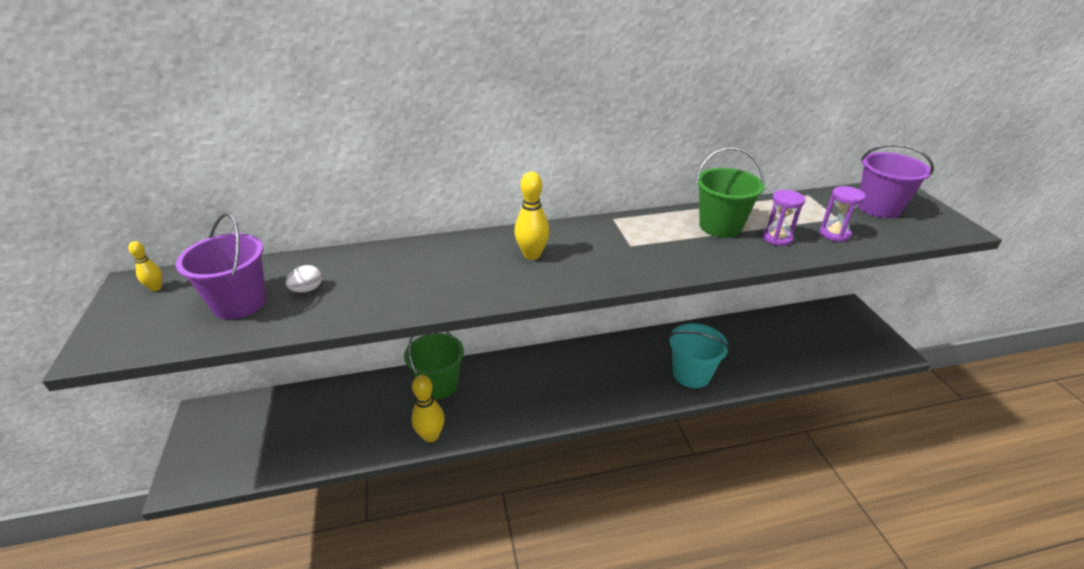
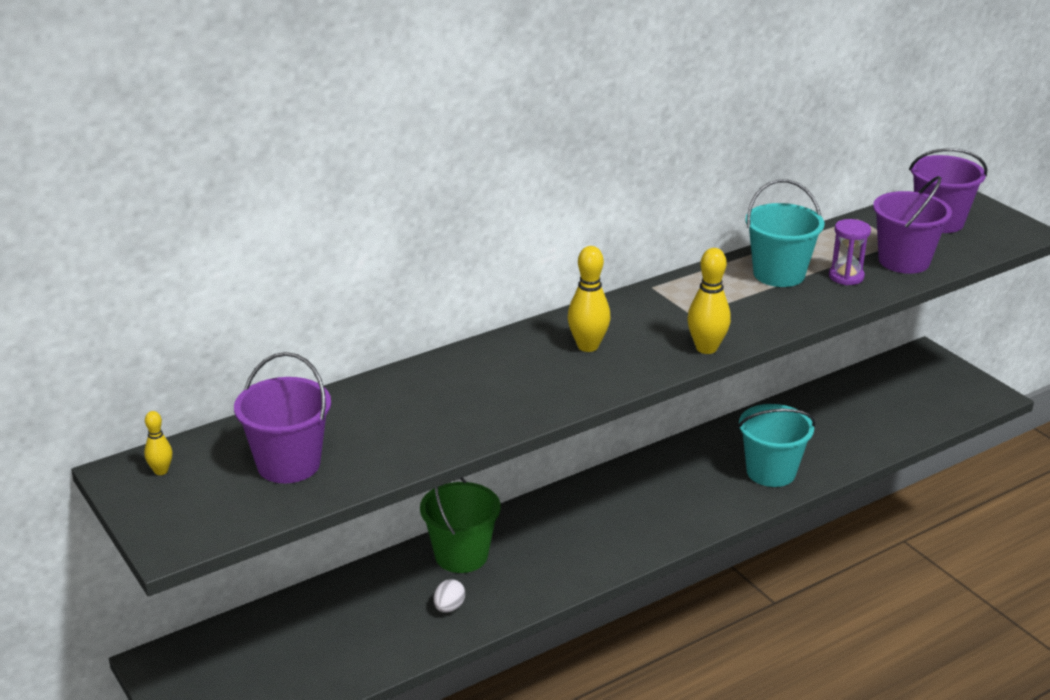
camera: 20 degrees left, 5 degrees down
white egg [286,265,322,292] -> white egg moved to [433,579,465,613]
yellow bowling pin [411,375,445,442] -> yellow bowling pin moved to [687,248,731,354]
green bucket [696,147,764,238] -> turquoise bucket [745,179,824,287]
purple hourglass [819,186,866,242] -> purple bucket [873,176,952,274]

